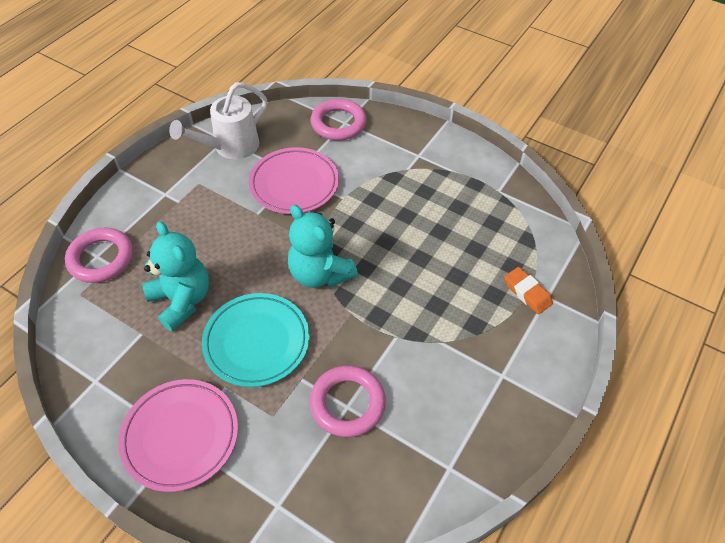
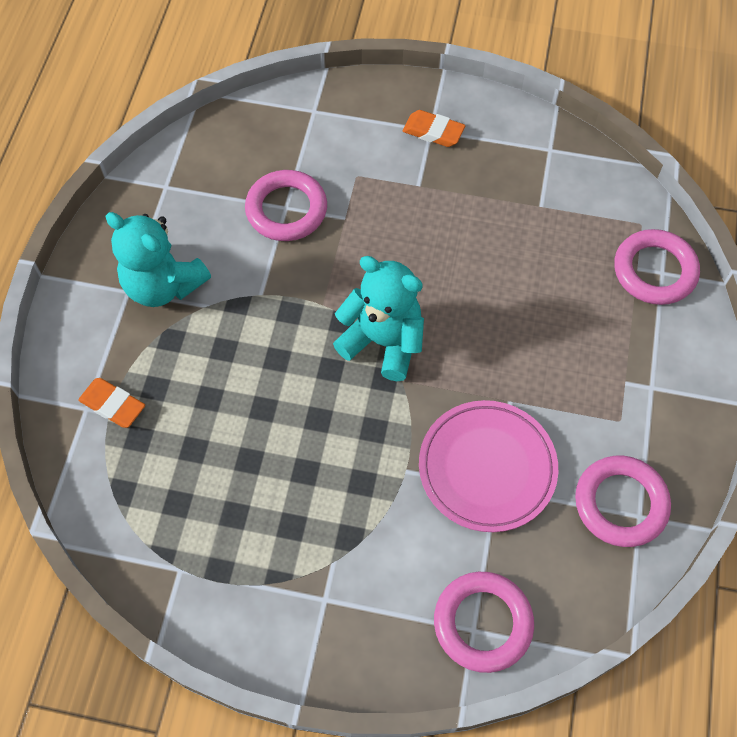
camera: 160 degrees right, 10 degrees up
pink plate [118,379,238,492] -> orange eraser [403,110,466,147]
turquoise teddy bear [142,221,209,331] -> turquoise teddy bear moved to [105,212,211,307]
white watering can [169,82,267,159] -> pink ring [575,456,671,547]
turquoise plate [202,293,310,387] -> none

